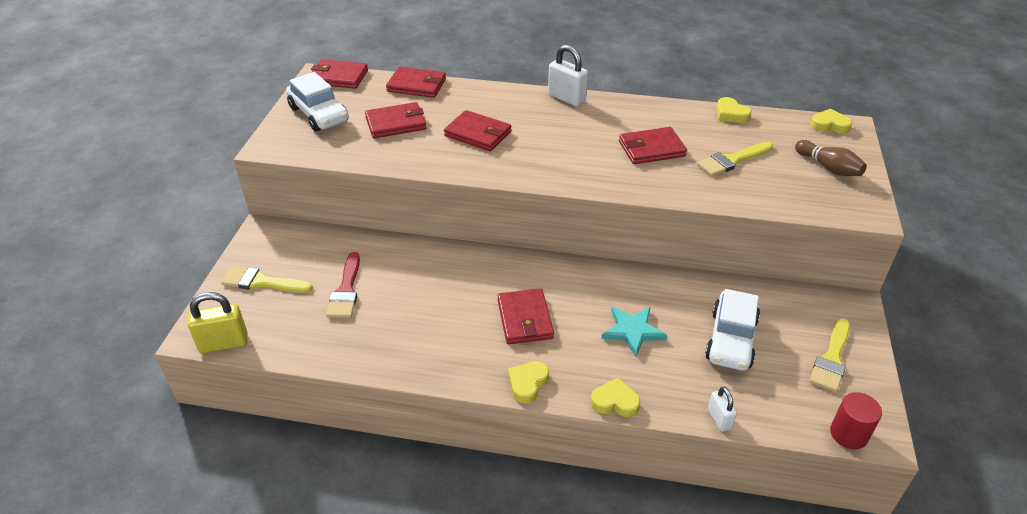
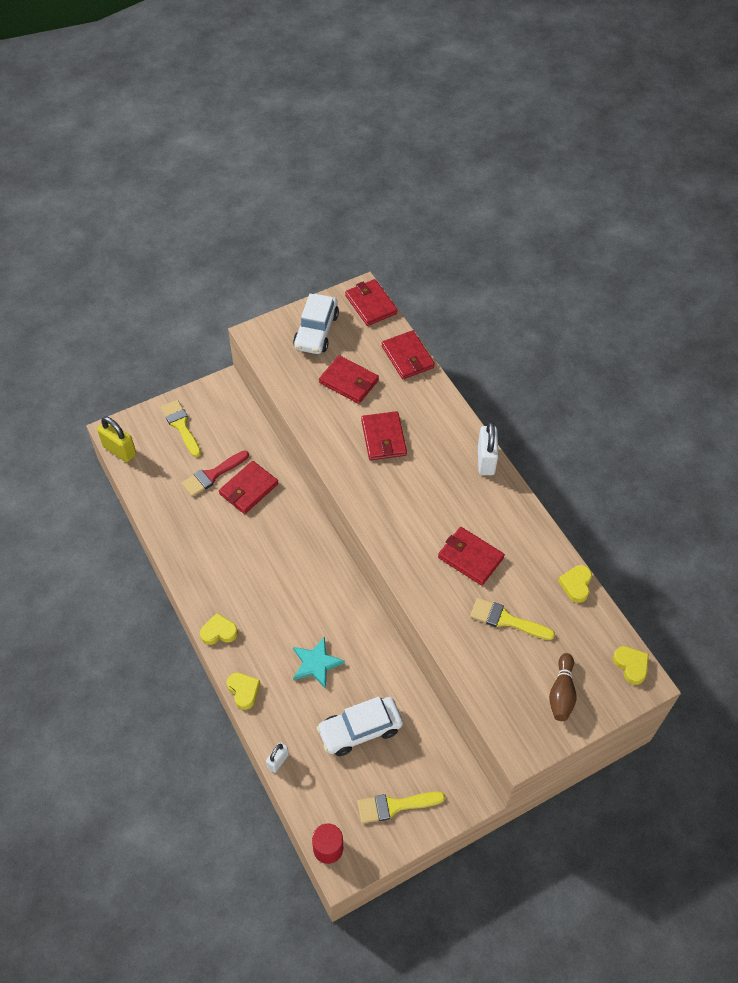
camera: 50 degrees right, 15 degrees up
red wallet [497,288,554,344] -> red wallet moved to [219,461,278,514]

